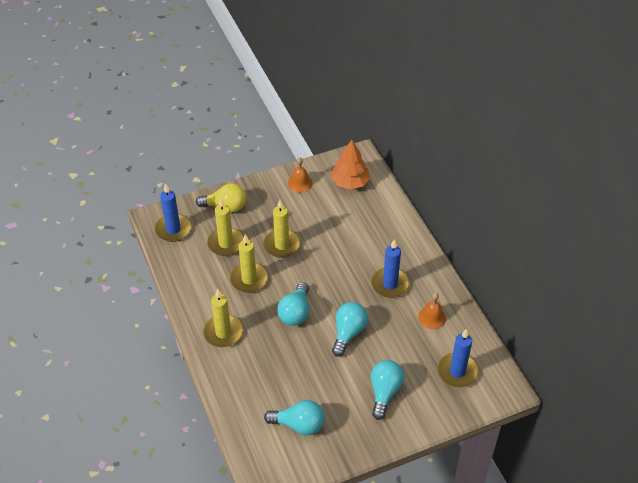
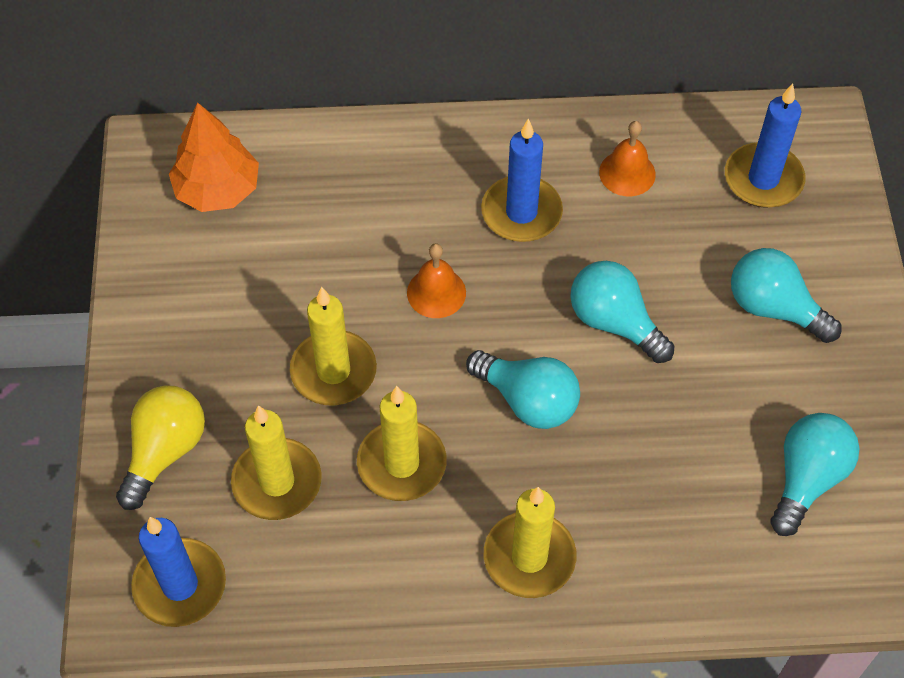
camera: 70 degrees left, 10 degrees up
orange bell [288,157,313,192] -> orange bell moved to [407,243,466,318]

